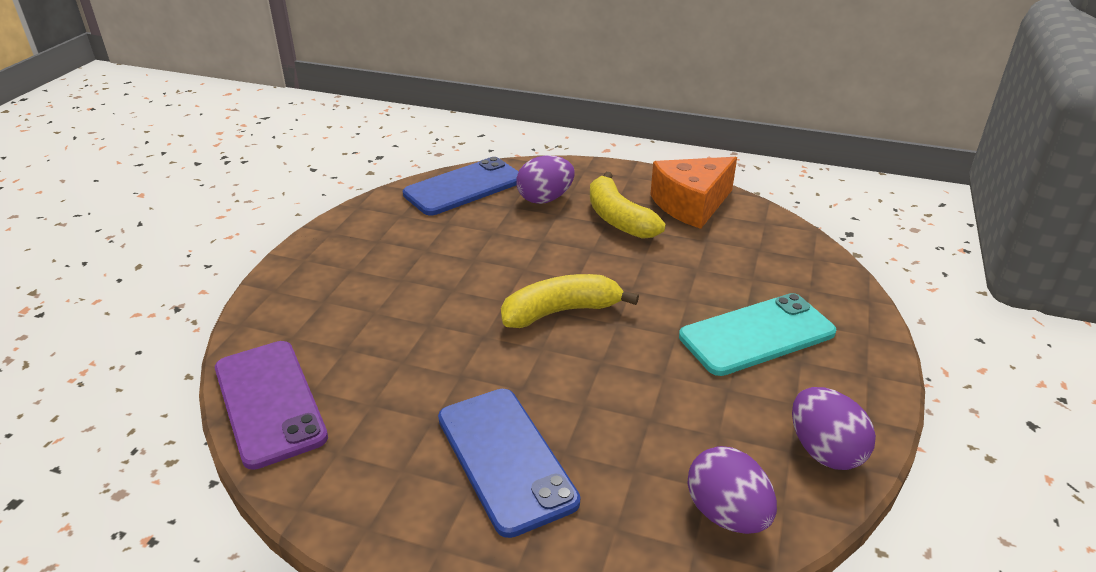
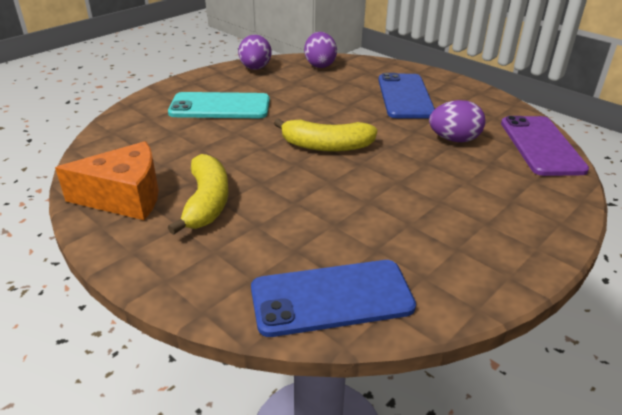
camera: 155 degrees left, 0 degrees up
purple egg [516,156,575,204] -> purple egg moved to [429,100,485,142]

